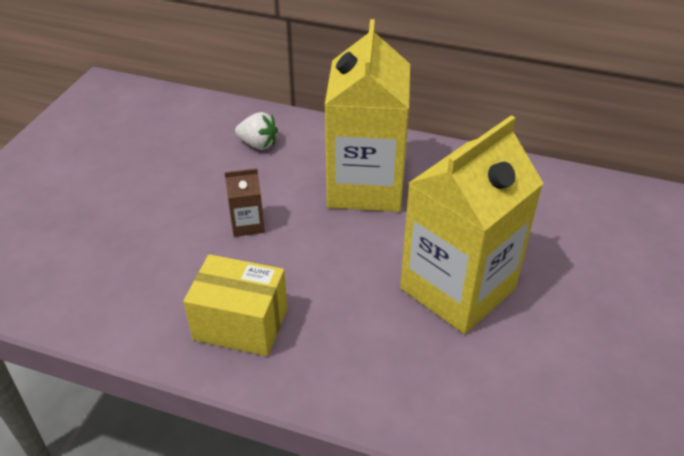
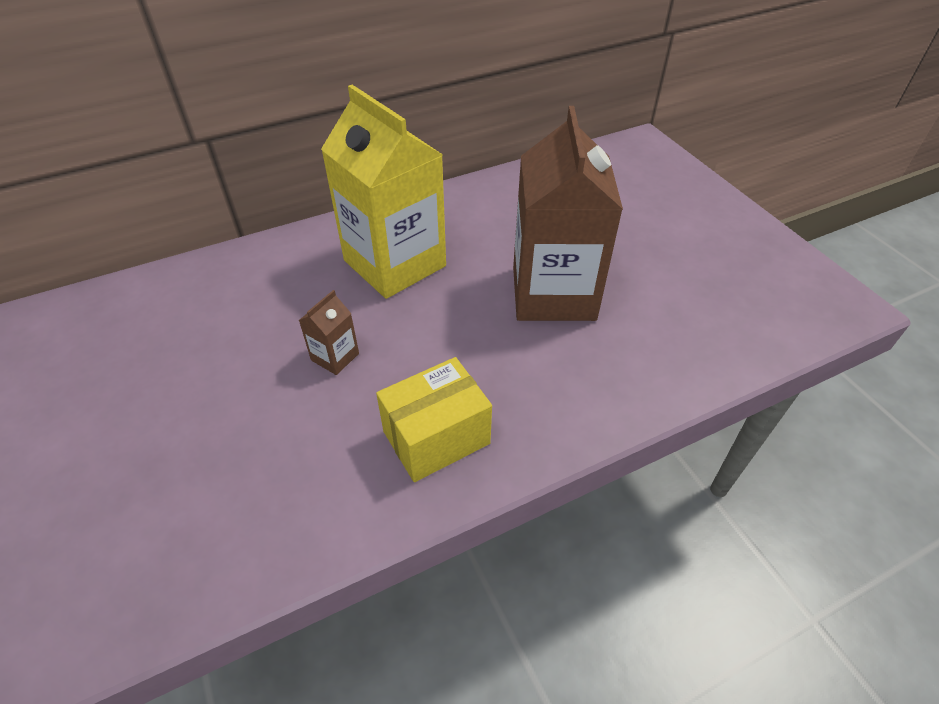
camera: 45 degrees left, 5 degrees up
white strawberry [235,112,278,150] -> none
yellow carton [400,115,544,334] -> brown carton [513,106,623,321]

